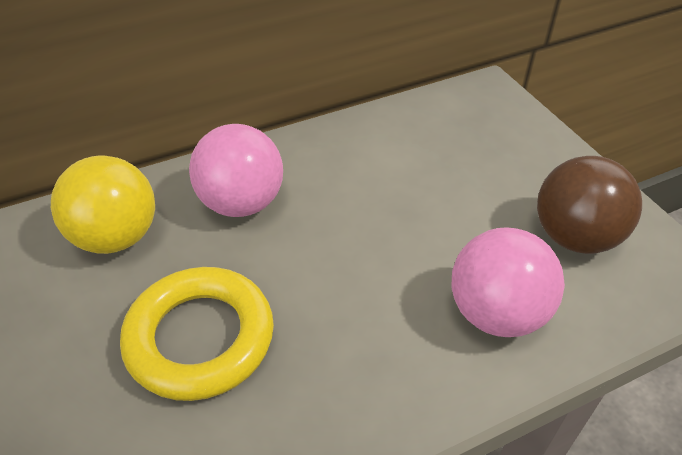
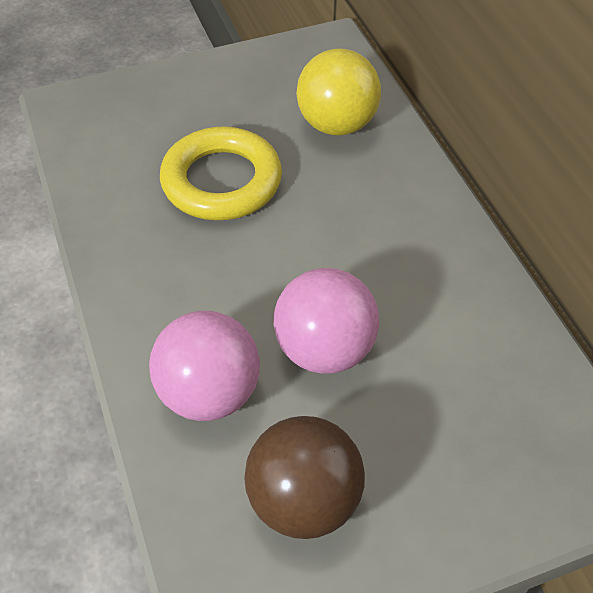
camera: 95 degrees right, 5 degrees up
pink ball [189,124,283,217] -> pink ball moved to [273,268,379,374]

